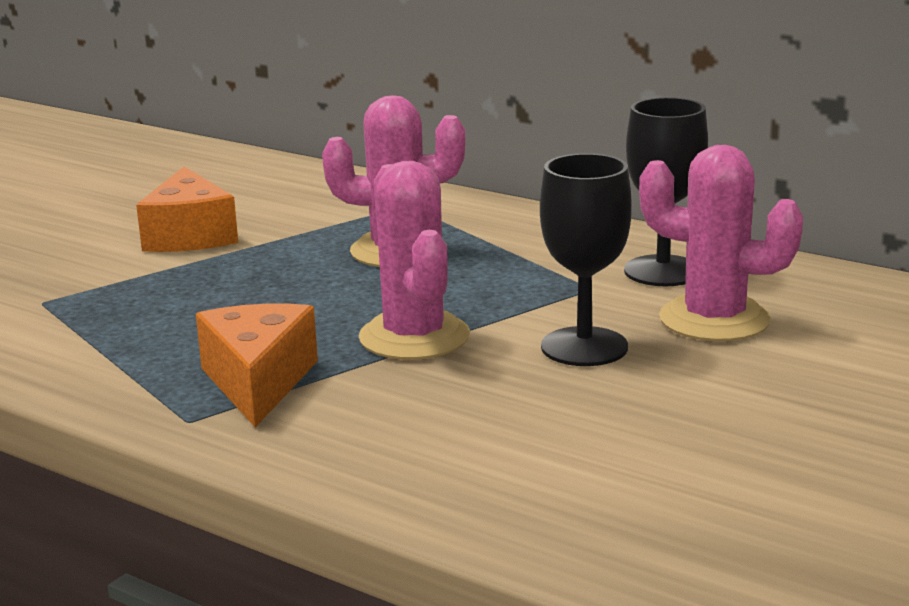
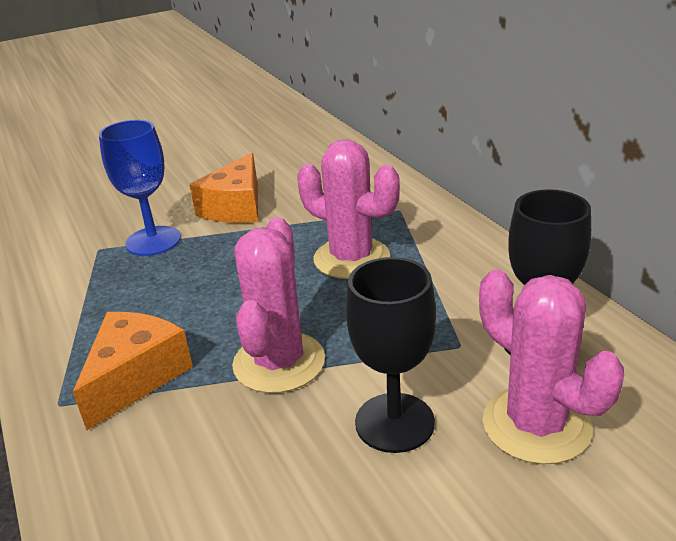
camera: 30 degrees right, 10 degrees up
none -> blue goblet [99,120,181,256]

